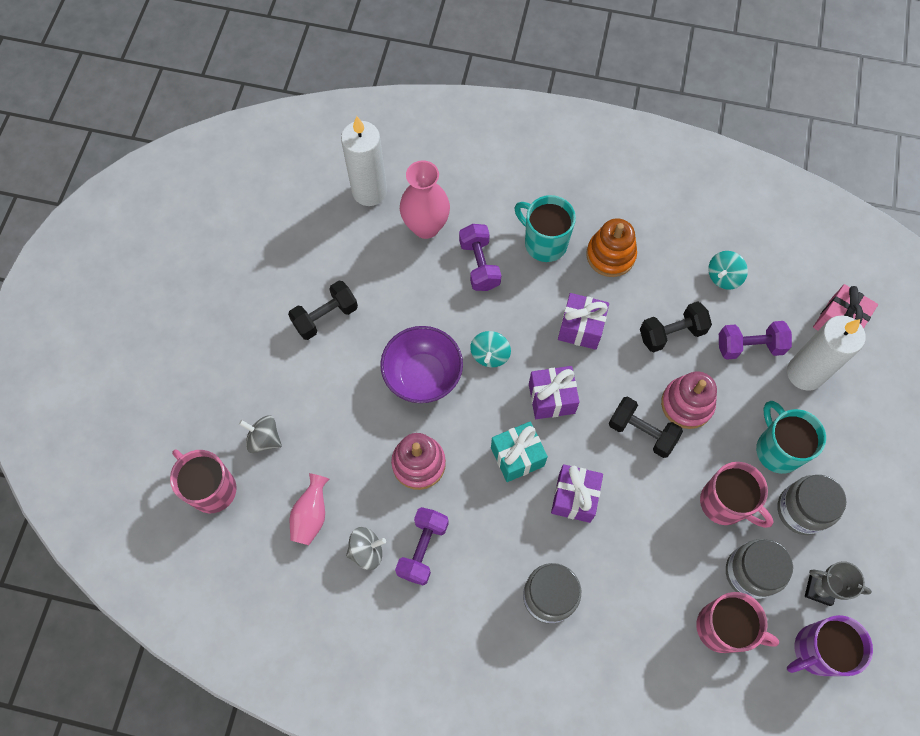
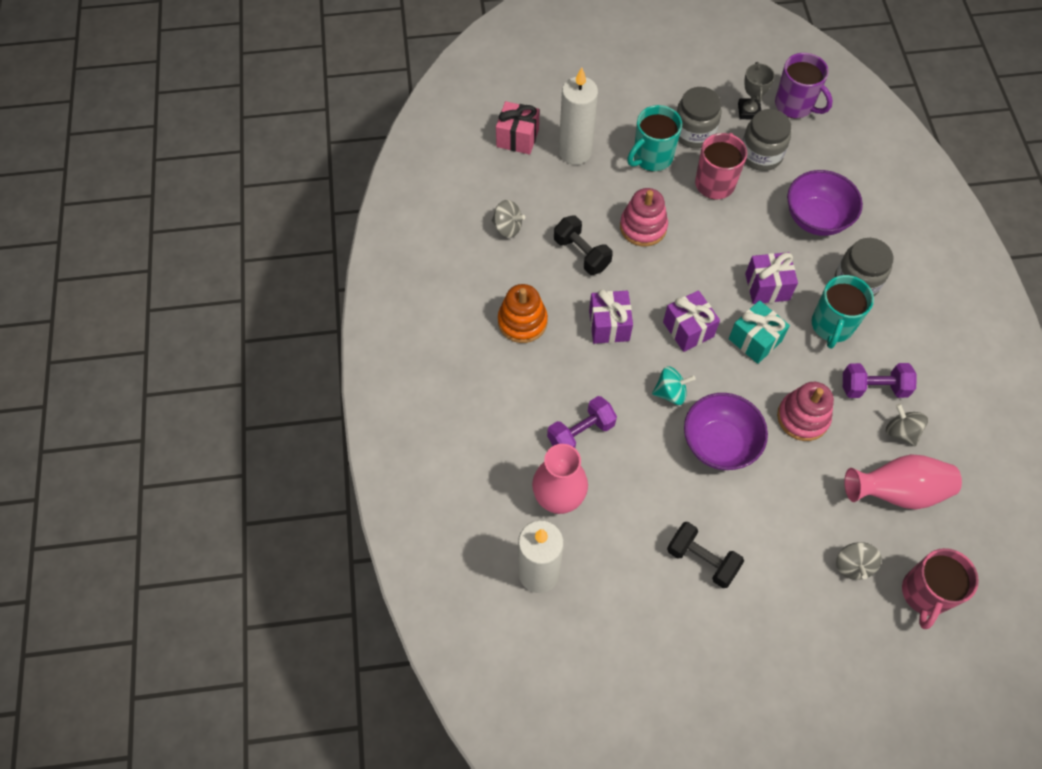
camera: 110 degrees left, 5 degrees down
pink vase [290,473,329,545] -> pink vase [844,454,962,510], size x1.60
turquoise mug [515,195,576,262] -> turquoise mug moved to [812,275,874,349]
black dumbbell [609,397,683,458] -> none
pink mug [696,592,779,653] -> none
turquoise spinning top [708,251,748,290] -> grey spinning top [492,200,525,238]
purple dumbbell [719,321,792,360] -> none
none -> purple bowl [787,170,863,236]

